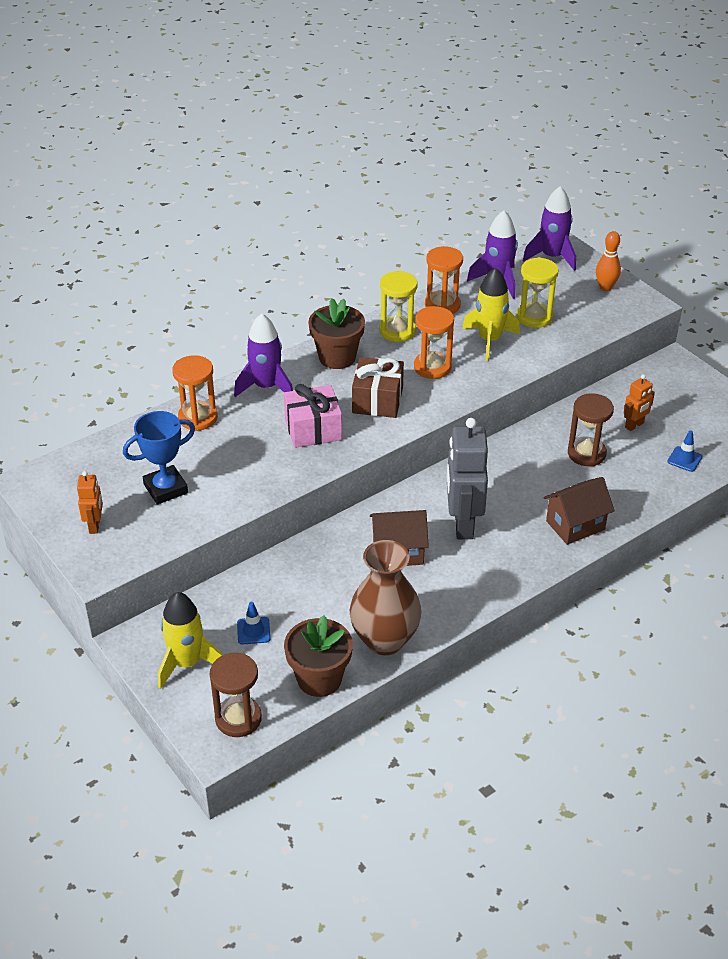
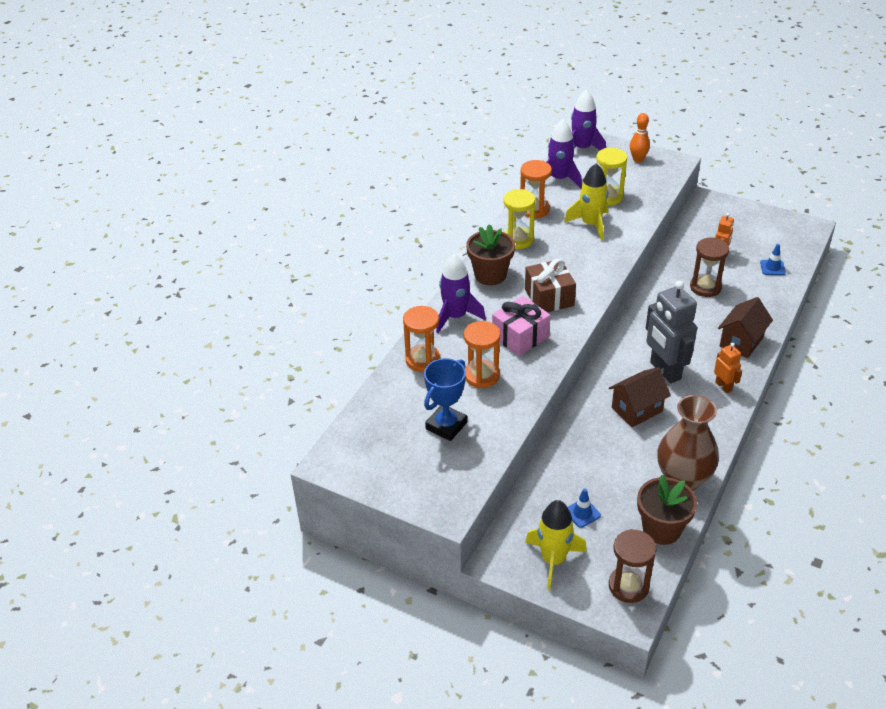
camera: 25 degrees left, 0 degrees up
orange robot [77,471,103,534] -> orange robot moved to [714,343,742,393]
orange hourglass [414,306,454,379] -> orange hourglass moved to [464,321,500,388]

